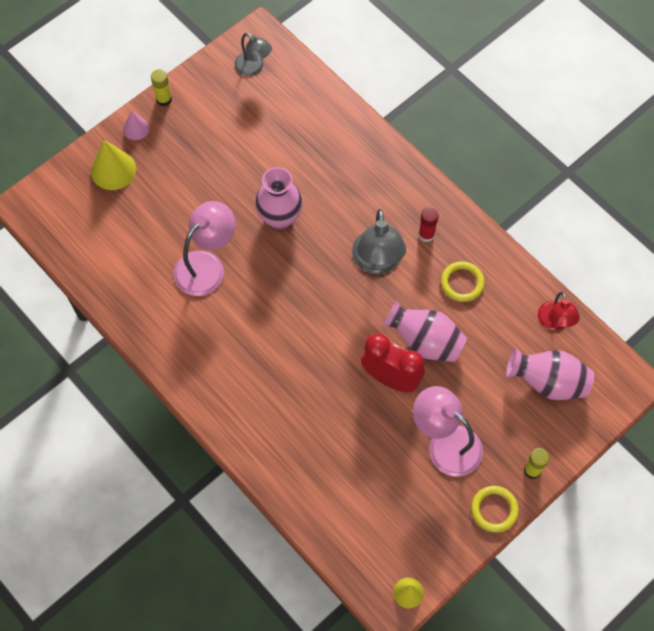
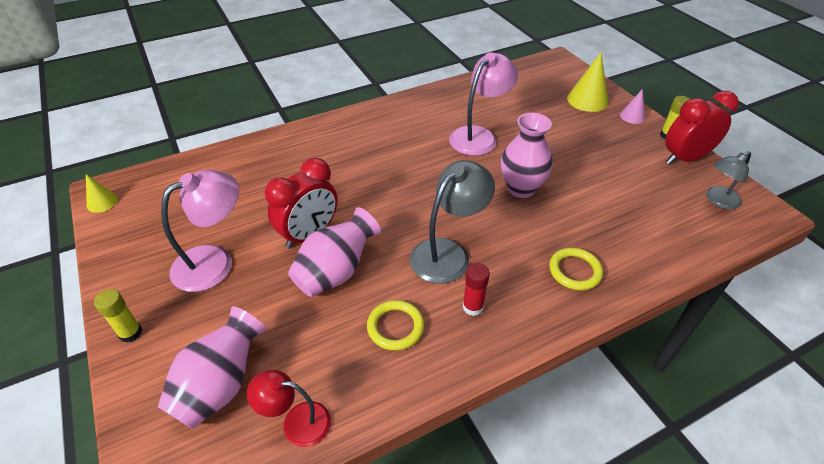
camera: 105 degrees right, 20 degrees down
pink lamp [173,201,236,296] -> pink lamp turned 105 degrees counterclockwise [449,52,518,156]
grey lamp [352,209,406,274] -> grey lamp turned 120 degrees clockwise [410,160,495,284]
yellow ring [471,486,519,533] -> yellow ring moved to [549,248,603,290]
none -> red clock [665,91,739,165]

